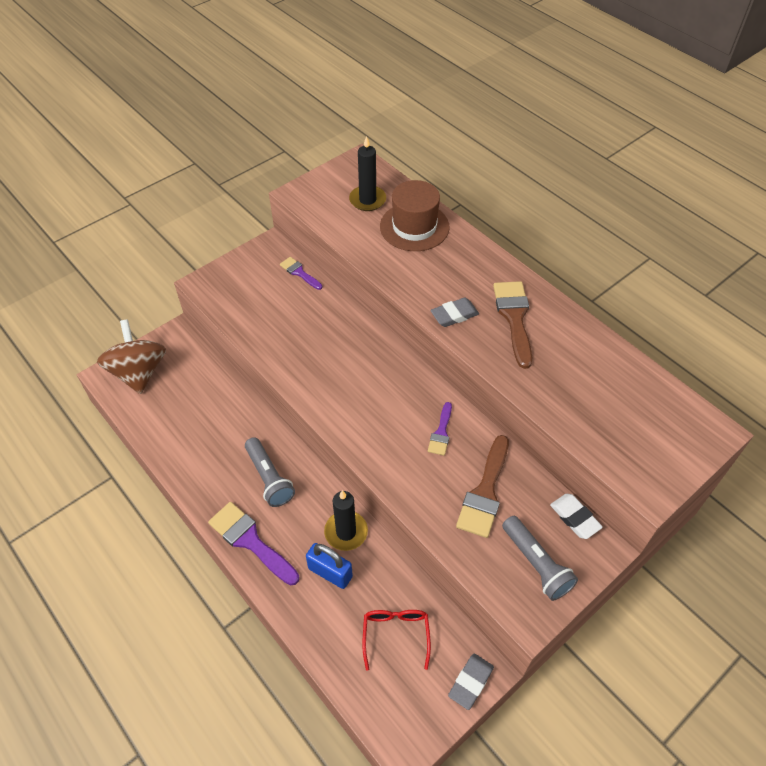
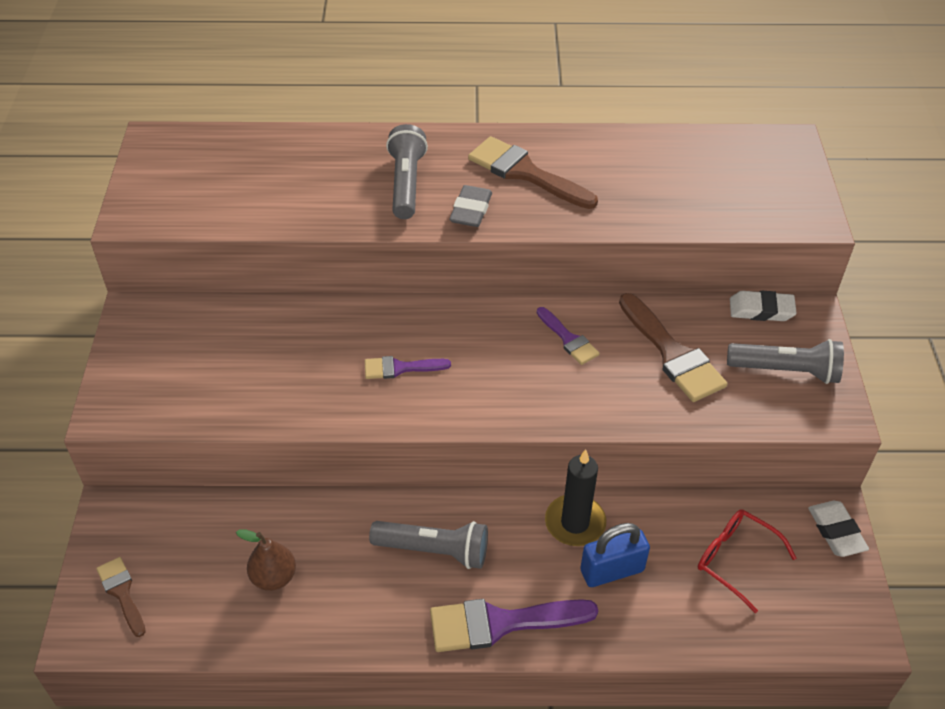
camera: 50 degrees left, 5 degrees down
brown spinning top [97,319,166,394] -> brown brush [96,557,146,637]
purple brush [280,257,322,290] -> purple brush moved to [365,356,451,379]
black candle [349,136,386,211] -> none
brown hat [380,180,450,251] -> none
grey eraser [448,654,494,710] -> white eraser [808,501,869,557]
none -> brown pear [236,530,296,591]
none -> grey flashlight [386,124,428,219]

